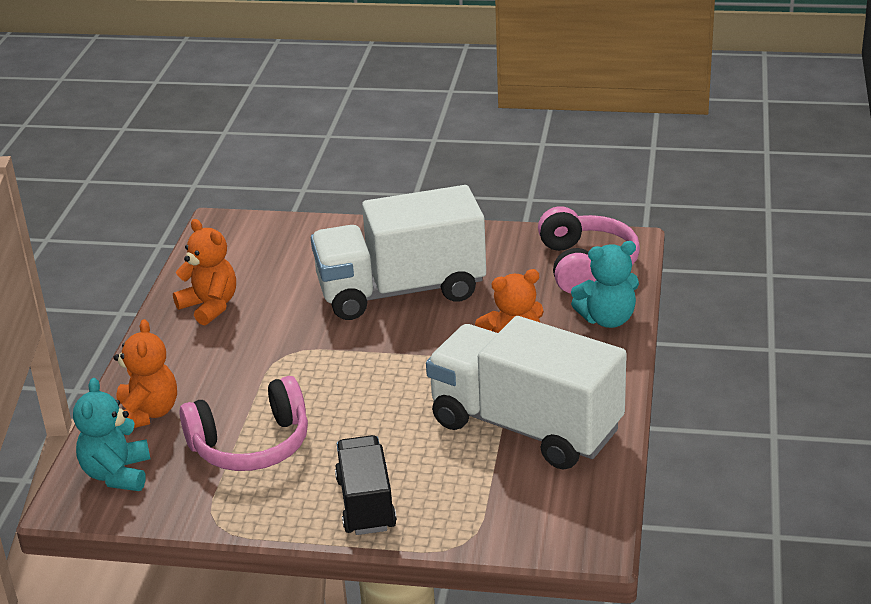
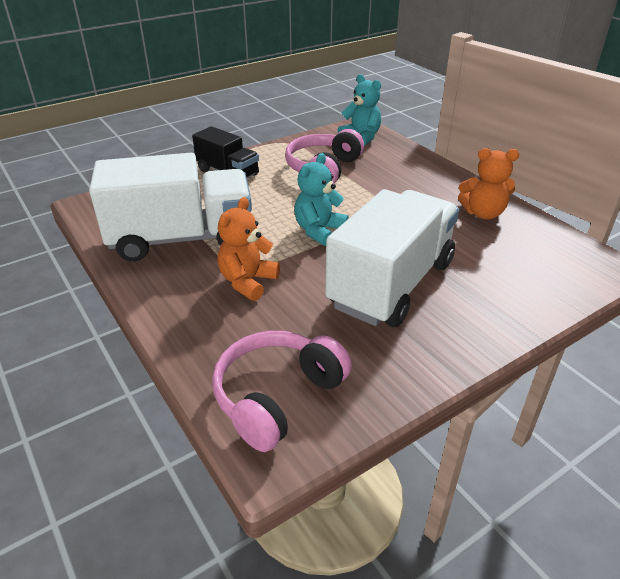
camera: 135 degrees right, 5 degrees up
orange teddy bear [114,319,177,428] -> none
pink headphones [538,206,640,293] -> pink headphones turned 90 degrees clockwise [212,331,352,452]
turquoise teddy bear [571,241,639,328] -> turquoise teddy bear moved to [294,153,349,246]

